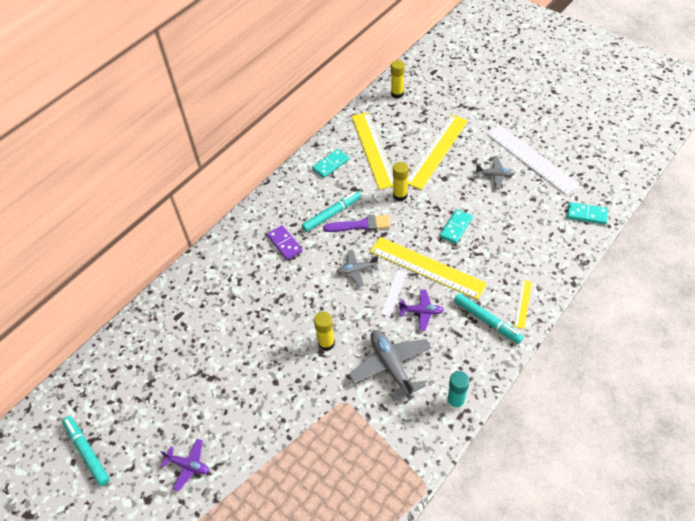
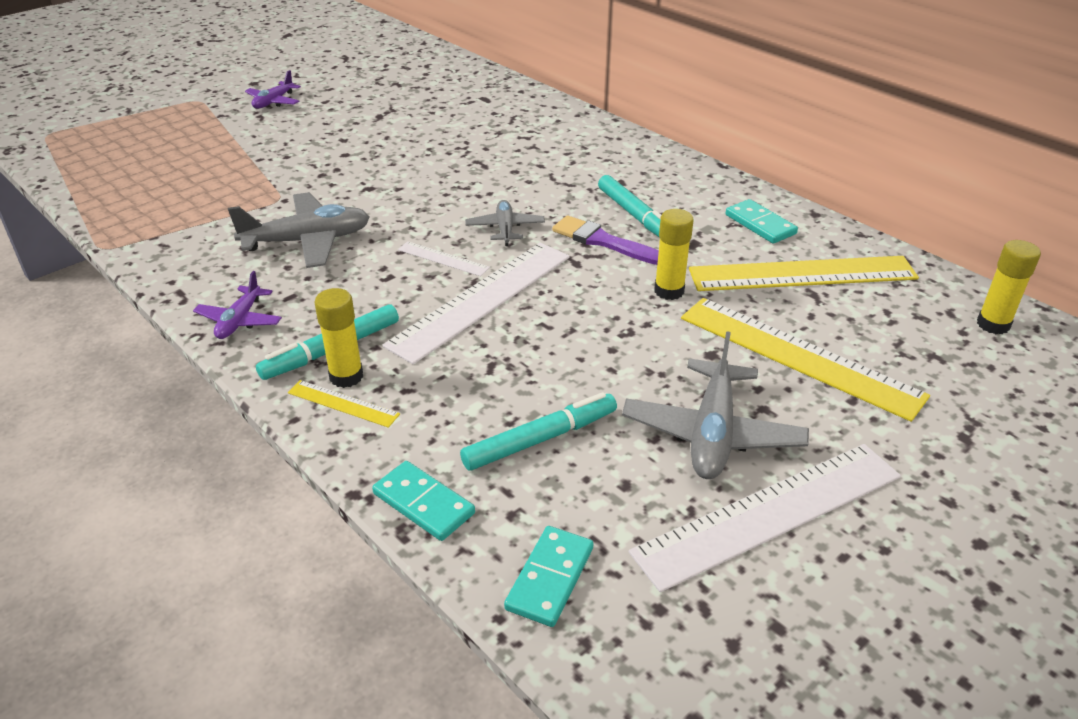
camera: 95 degrees right, 15 degrees down
turquoise marker [62,416,110,486] -> turquoise marker moved to [460,392,617,471]
purple domino [267,225,302,260] -> none
yellow glue stick [314,312,335,351] -> yellow glue stick moved to [314,288,363,388]
purple brush [323,215,390,232] -> purple brush turned 120 degrees clockwise [552,215,659,265]
yellow ruler [370,237,487,300] -> white ruler [382,243,570,364]
purple plane [399,289,444,331] -> purple plane moved to [193,271,282,339]
turquoise domino [440,209,473,244] -> turquoise domino moved to [372,461,475,541]
turquoise glue stick [447,371,470,410] -> none
grey plane [475,157,515,189] -> grey plane [622,331,809,479], size x1.73

